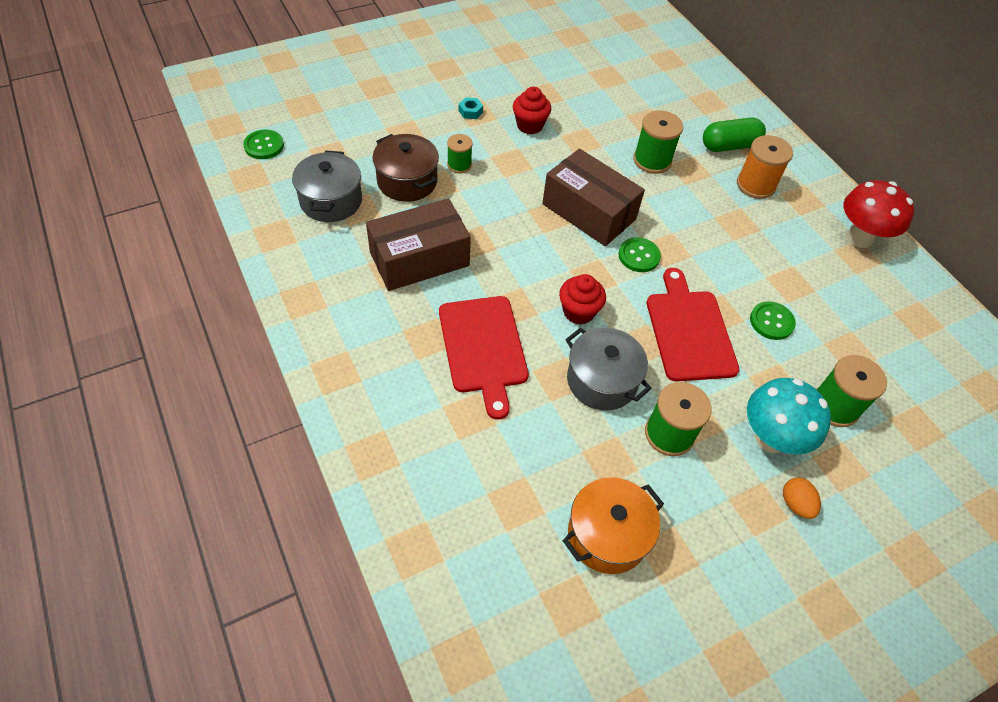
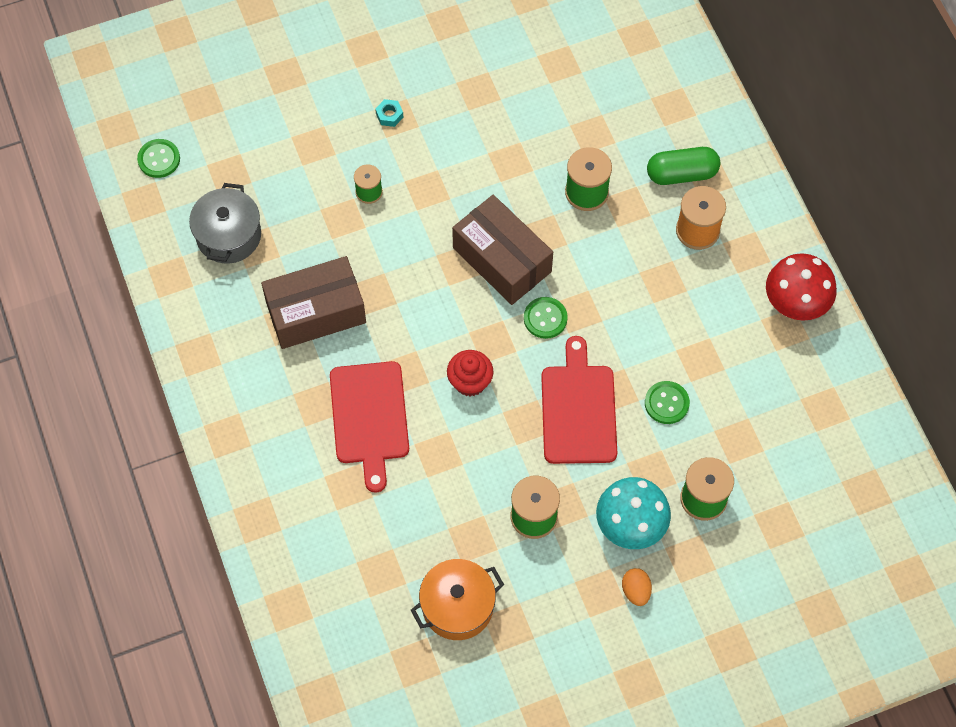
camera: 10 degrees right, 10 degrees up
brown pot [372,134,439,202] -> none
red cupcake [513,87,551,134] -> none
grey pot [565,328,652,411] -> none

